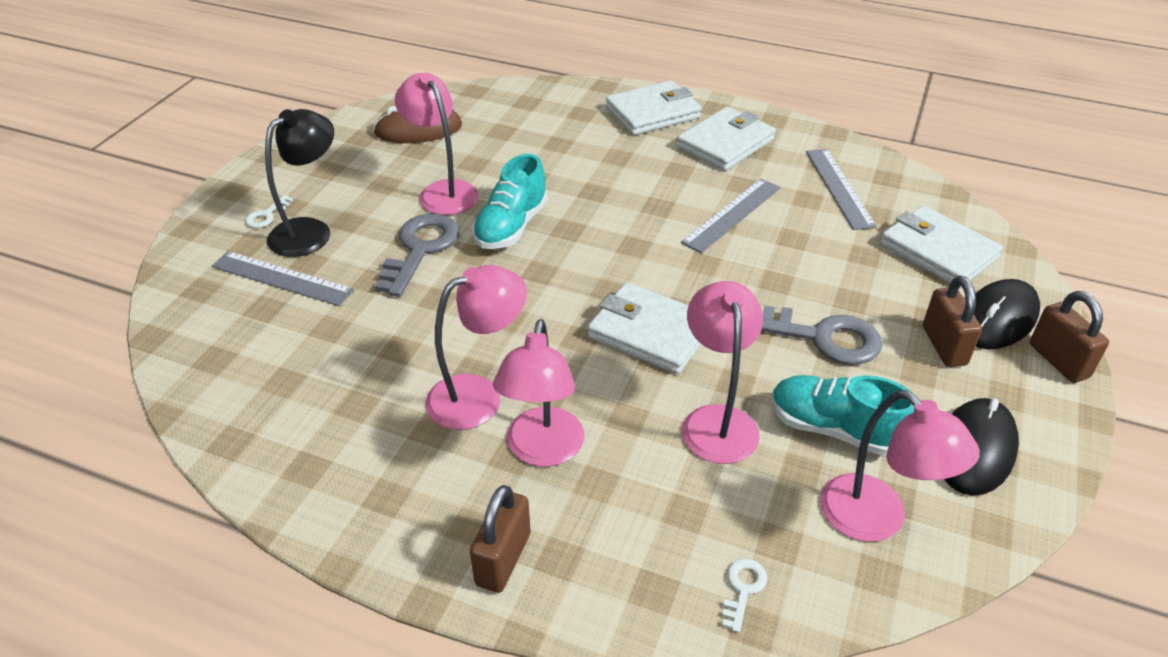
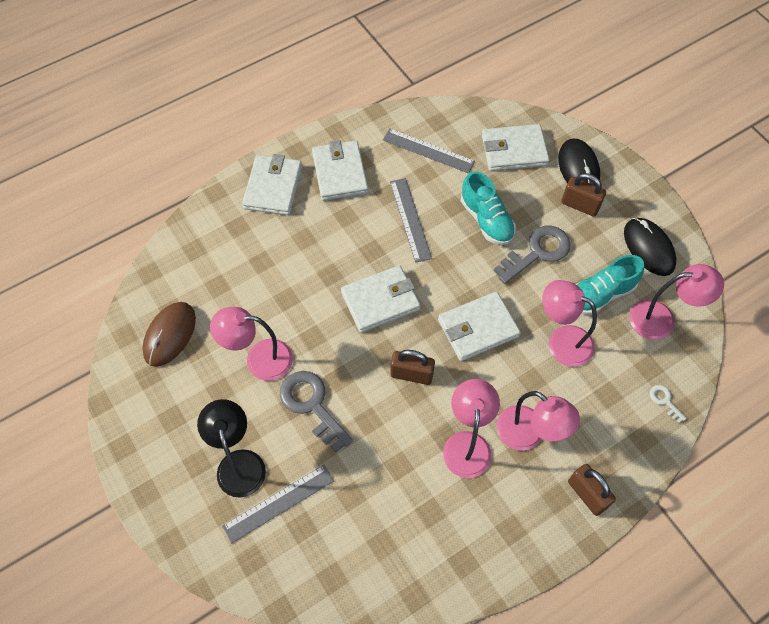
camera: 55 degrees left, 20 degrees up
white key [245,195,293,228] -> none
turquoise shoe [472,154,547,249] -> turquoise shoe moved to [461,171,516,245]
brown padlock [1030,291,1109,383] -> brown padlock moved to [390,350,435,385]
none -> white wallet [341,265,421,333]

